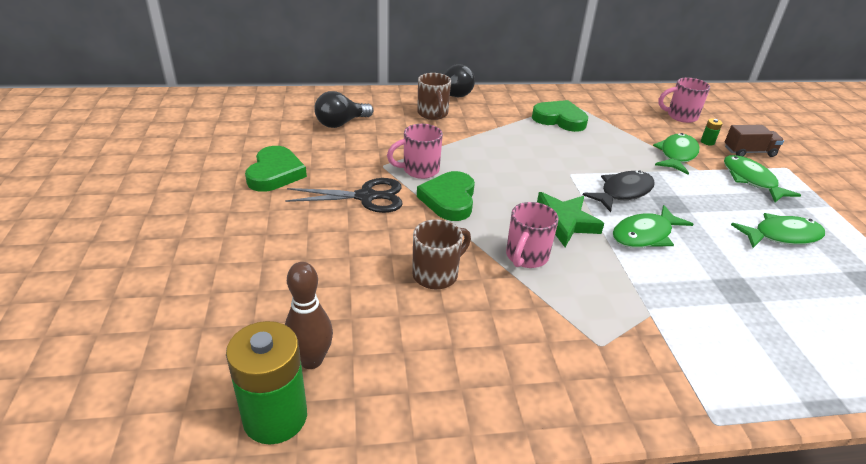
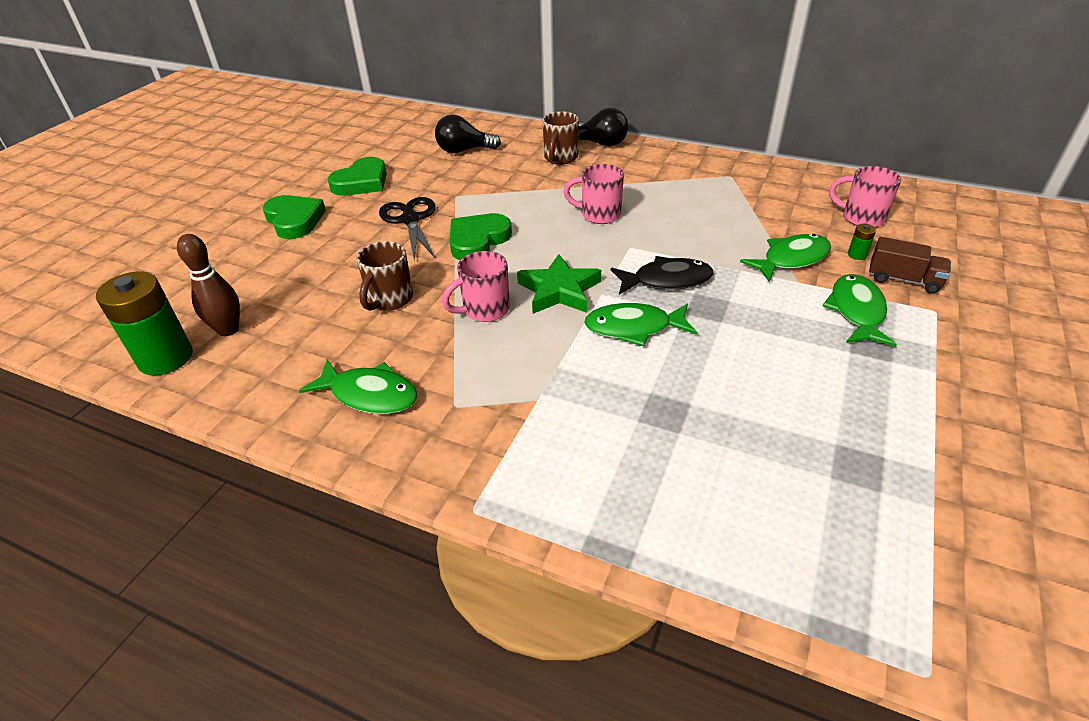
camera: 35 degrees right, 5 degrees up
black scissors [285,178,403,213] -> black scissors turned 135 degrees counterclockwise [379,197,435,260]
pink mug [387,124,443,179] -> pink mug moved to [563,164,624,224]
brown mug [412,219,471,289] -> brown mug turned 120 degrees clockwise [357,241,413,311]
green heart [532,100,588,132] -> green heart moved to [263,195,326,239]
green fish [731,213,825,248] -> green fish moved to [299,359,418,414]

